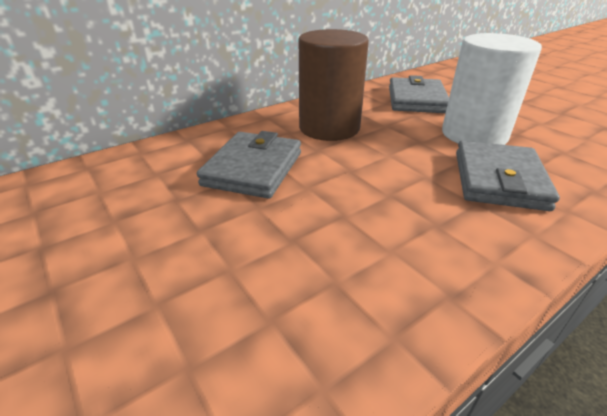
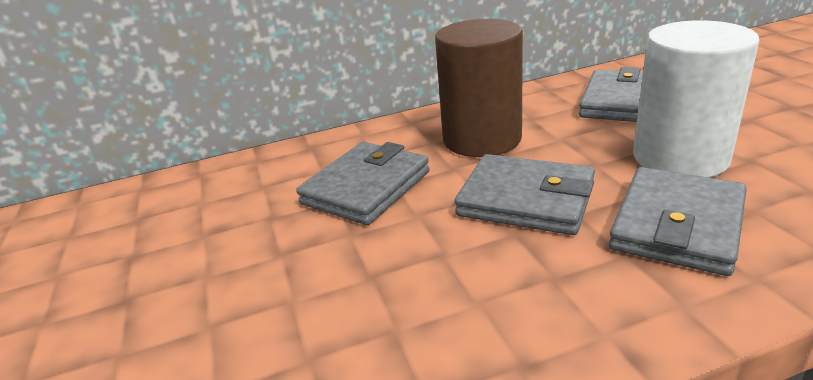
camera: 20 degrees right, 5 degrees down
none -> grey wallet [455,154,595,235]

